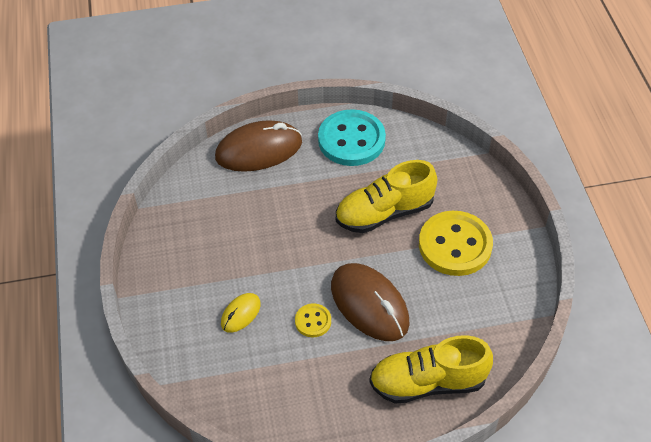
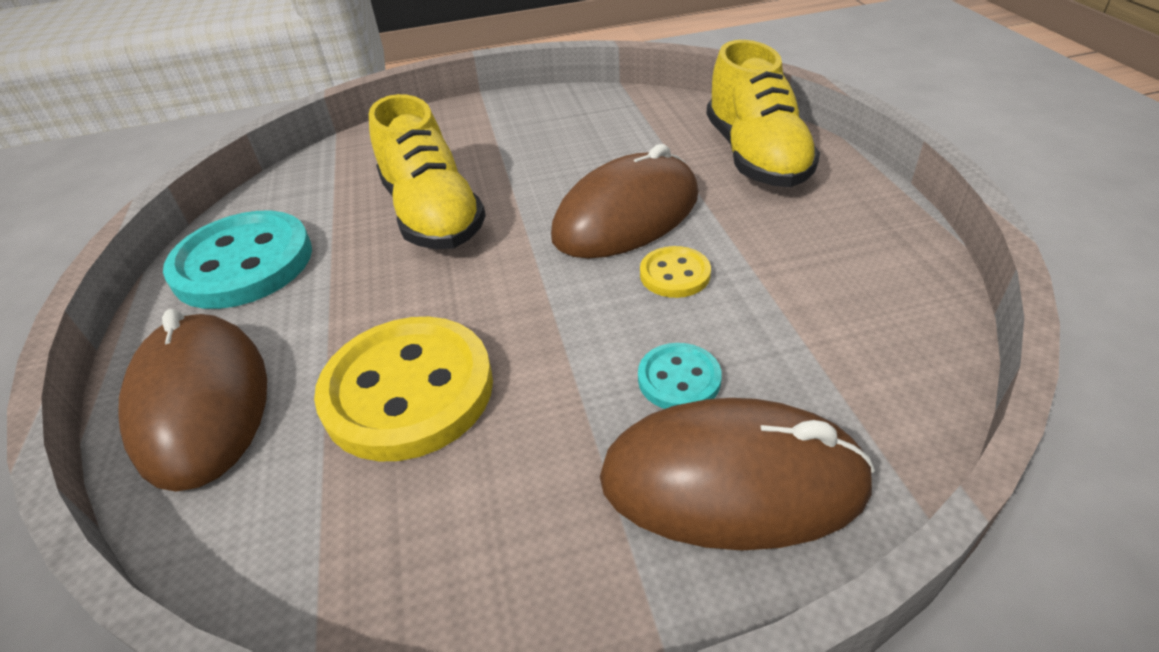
camera: 90 degrees left, 10 degrees down
yellow mouse [221,293,261,333] -> turquoise button [638,343,722,409]
yellow button [419,211,493,276] -> yellow button moved to [314,317,493,461]
none -> brown mouse [600,398,875,550]

